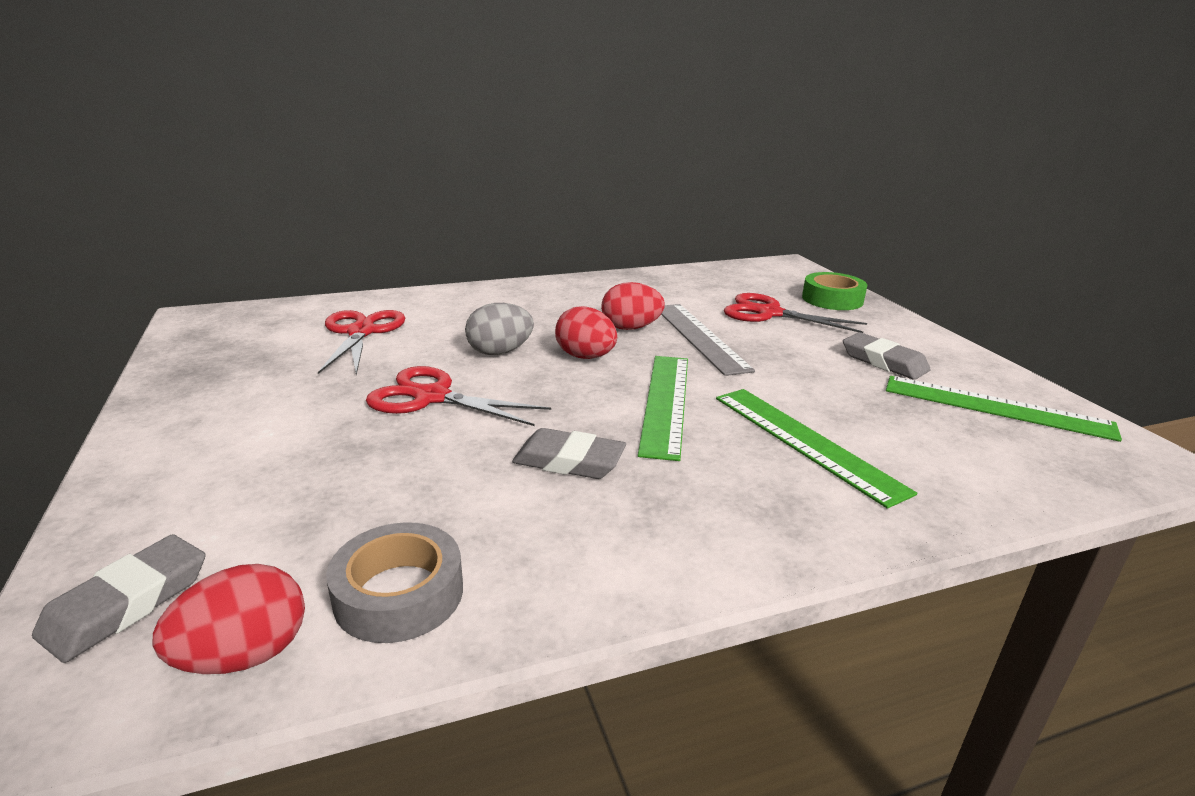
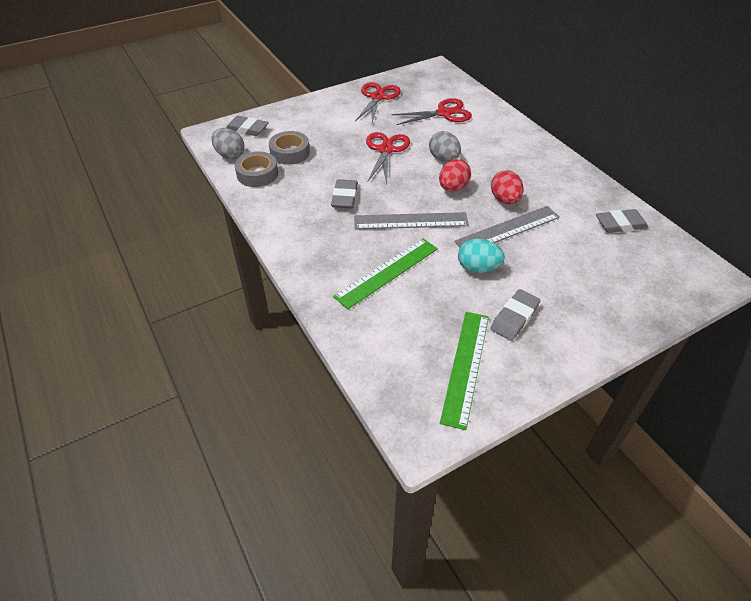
camera: 80 degrees right, 20 degrees up
red egg [153,564,305,674] -> grey egg [211,128,244,159]
green ruler [638,356,688,461] -> grey ruler [354,212,469,229]
red scissors [724,293,867,333] -> red scissors moved to [355,82,401,123]
green tape [802,272,867,310] -> none
none -> grey tape [269,131,310,165]
none -> turquoise egg [458,239,505,273]
none -> grey eraser [596,209,649,233]

